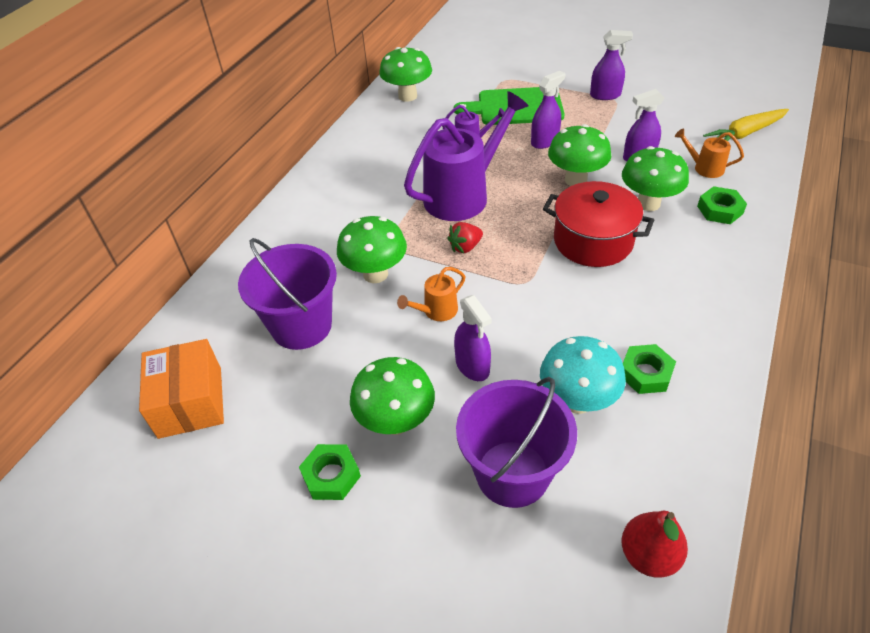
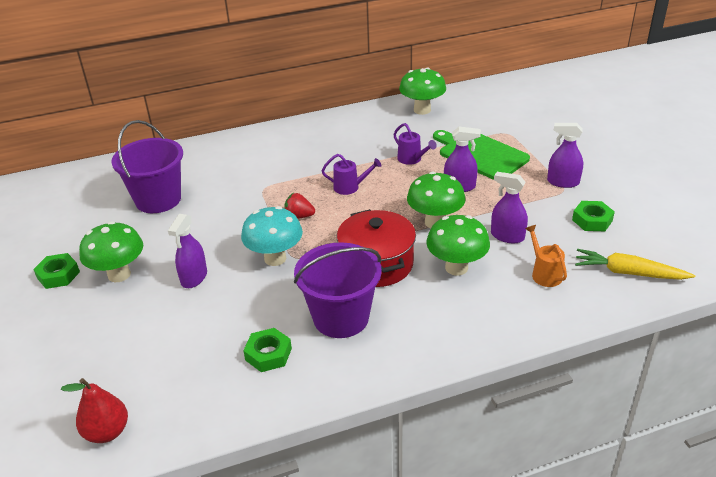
camera: 45 degrees right, 10 degrees down
orange box [139,339,224,439] -> none
green mushroom [337,216,407,283] -> none
orange watering can [397,267,465,321] -> none
purple watering can [404,91,529,221] -> purple watering can [322,154,381,195], size x0.45
purple bucket [456,377,577,508] -> purple bucket moved to [294,243,382,338]
turquoise mushroom [540,336,626,414] -> turquoise mushroom moved to [241,206,303,266]
purple spray bottle [590,30,633,100] -> purple spray bottle turned 150 degrees clockwise [547,123,583,188]
green nut [697,186,747,224] -> green nut moved to [572,201,615,231]

